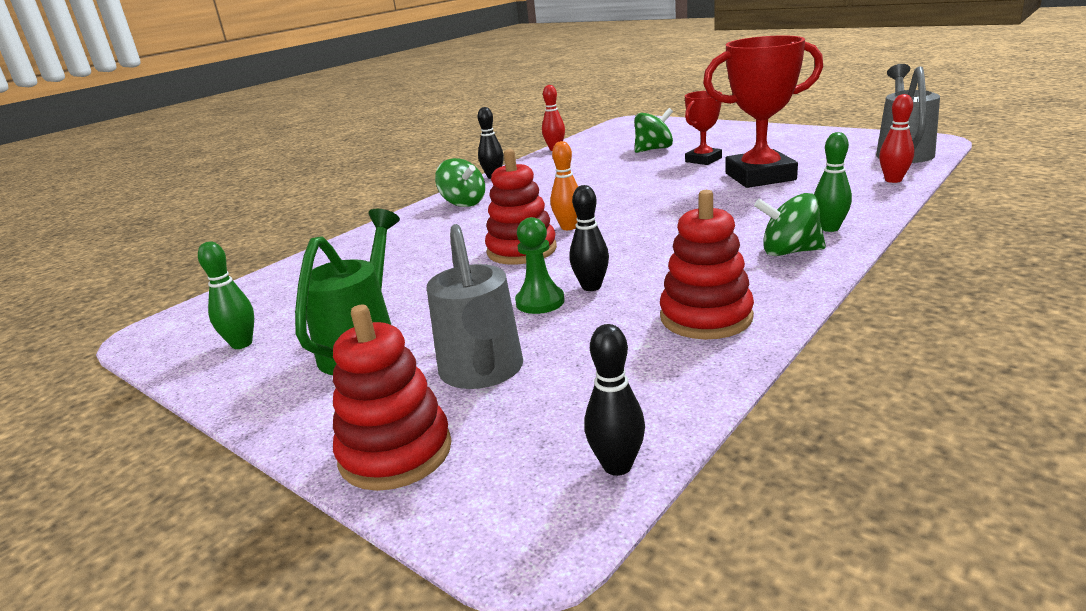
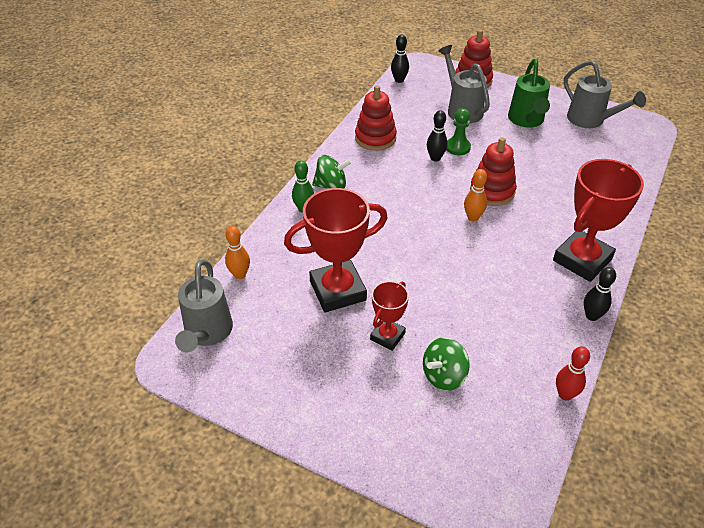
camera: 165 degrees right, 20 degrees up
green bowling pin [198,241,254,349] -> grey watering can [564,60,646,128]
green spinning top [435,158,485,207] -> red trophy [553,159,644,282]
red bowling pin [879,94,914,183] -> orange bowling pin [225,226,250,279]

